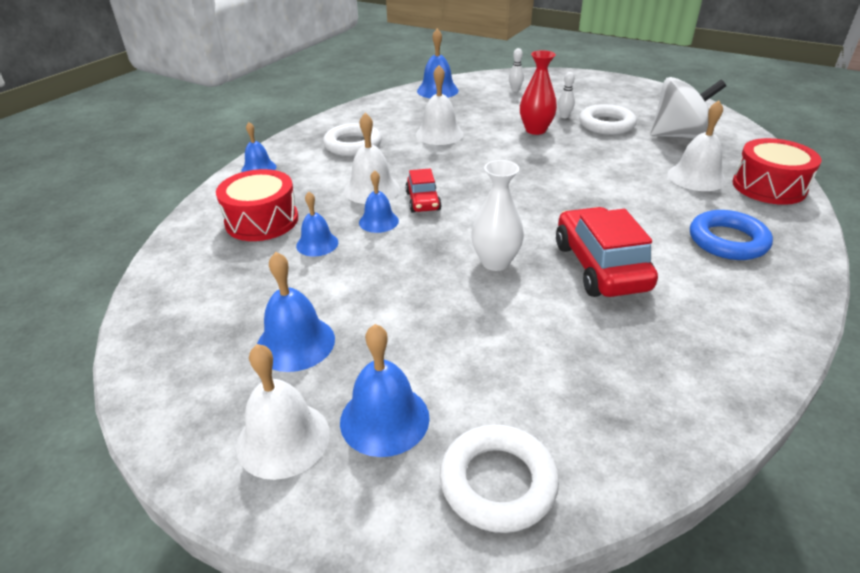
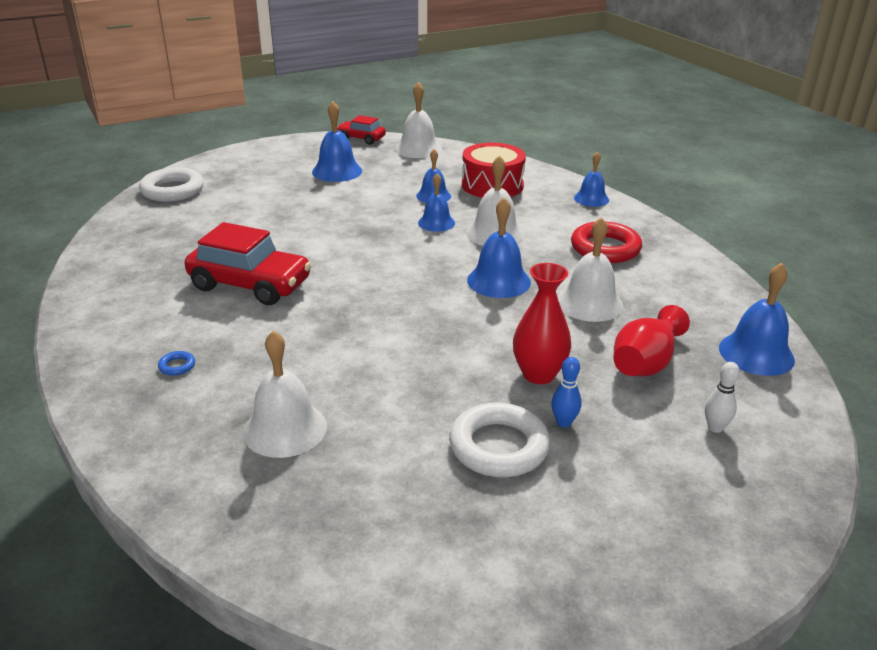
camera: 120 degrees right, 5 degrees down
white bell [236,344,330,480] -> white bell moved to [395,82,442,158]
white ring [323,123,382,156] -> red ring [571,221,642,263]
blue bell [340,324,430,457] -> blue bell moved to [467,197,531,298]
red car [405,169,442,213] -> red car moved to [337,115,386,145]
white vase [471,160,524,271] -> none
white bowling pin [558,72,575,118] -> blue bowling pin [551,357,582,428]
white spinning top [650,77,726,139] -> none
blue ring [690,210,773,260] -> blue ring [158,351,195,376], size x0.41
red drum [732,138,821,205] -> none
none -> red vase [614,305,690,377]

